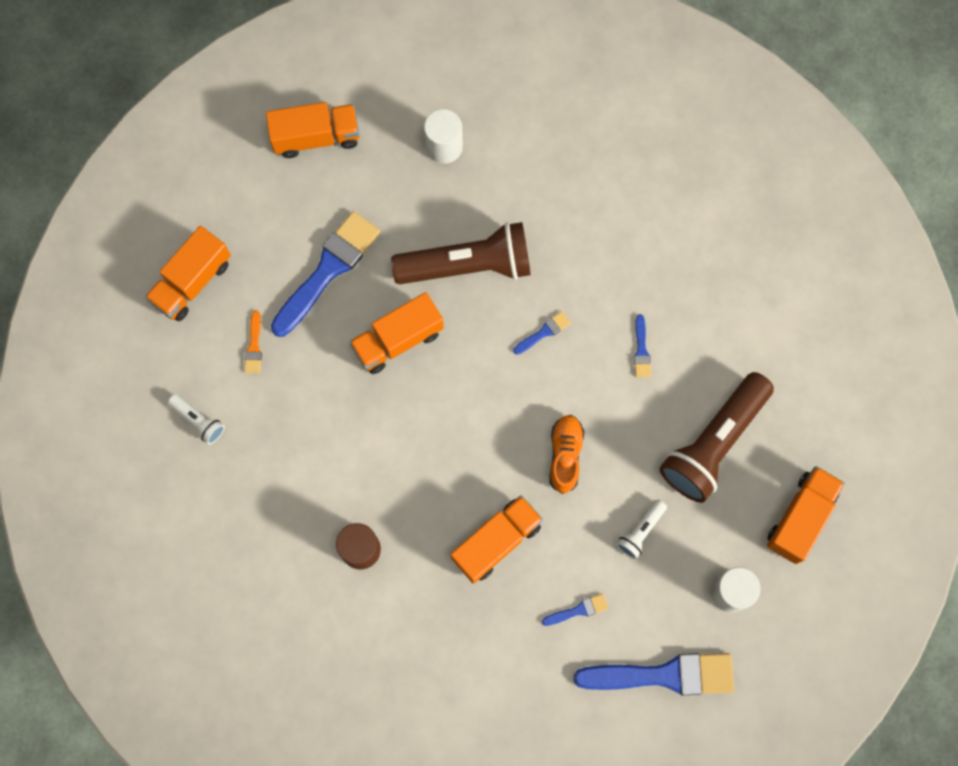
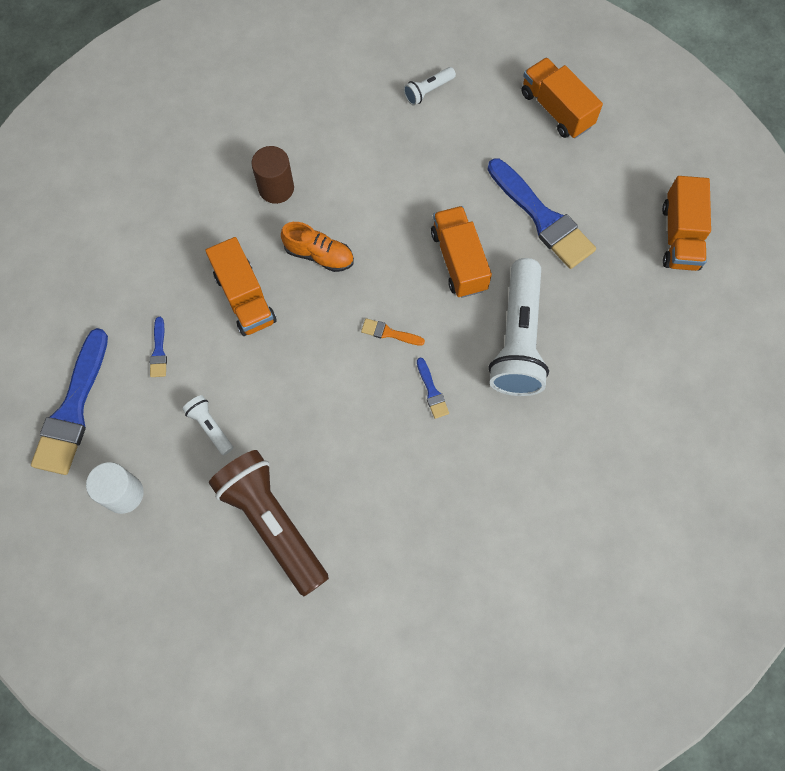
camera: 105 degrees right, 5 degrees down
orange brush [244,311,262,373] -> orange brush moved to [361,318,425,346]
brown flashlight [391,222,531,284] -> white flashlight [489,258,549,396]
white cylinder [424,109,463,164] -> none
orange shoe [549,415,584,494] -> orange shoe moved to [281,222,354,272]
blue brush [634,314,651,377] -> none
orange truck [767,466,845,564] -> none

